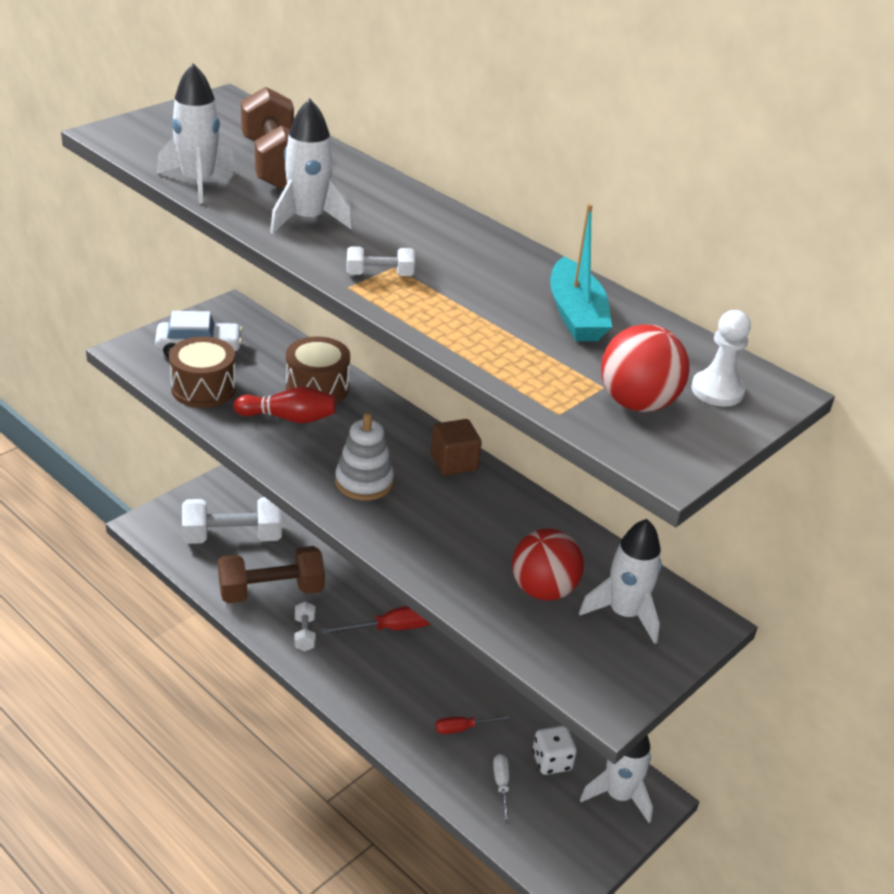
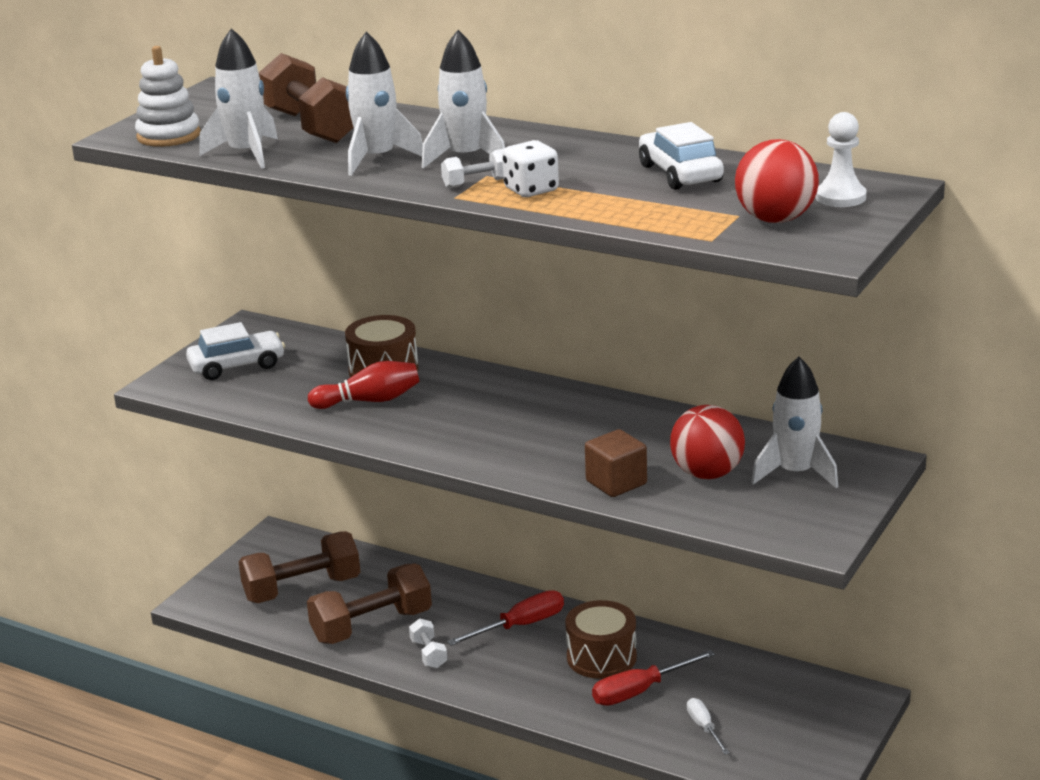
camera: 10 degrees left, 10 degrees down
brown drum [169,337,236,408] -> brown drum moved to [565,600,637,679]
white dumbbell [182,497,282,544] -> brown dumbbell [238,531,360,603]
white stacking toy [335,413,394,501] -> white stacking toy moved to [135,46,201,147]
brown cube [430,419,482,476] -> brown cube moved to [585,429,647,497]
red screwdriver [435,716,510,734] -> red screwdriver [592,650,715,706], size x1.63
white dice [532,726,577,775] -> white dice moved to [502,140,559,197]
turquoise boat [550,204,612,341] -> white car [639,122,724,190]
white rocket [580,735,653,823] -> white rocket moved to [422,30,505,169]

